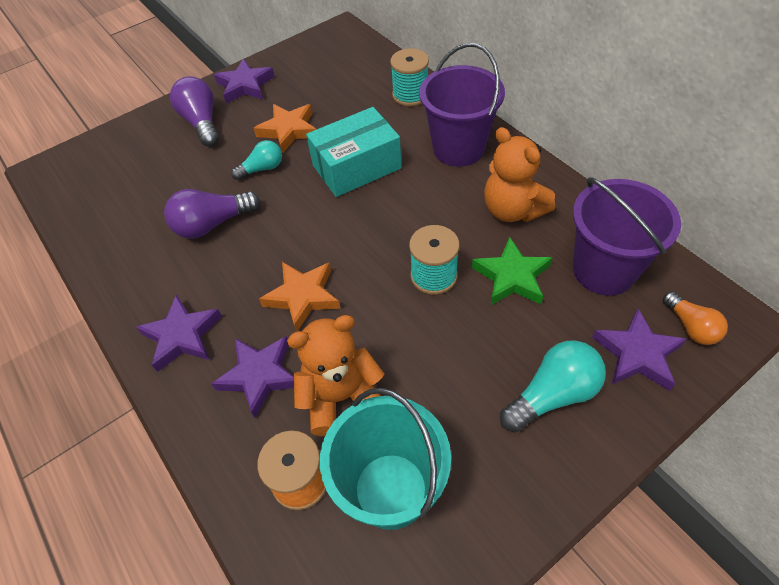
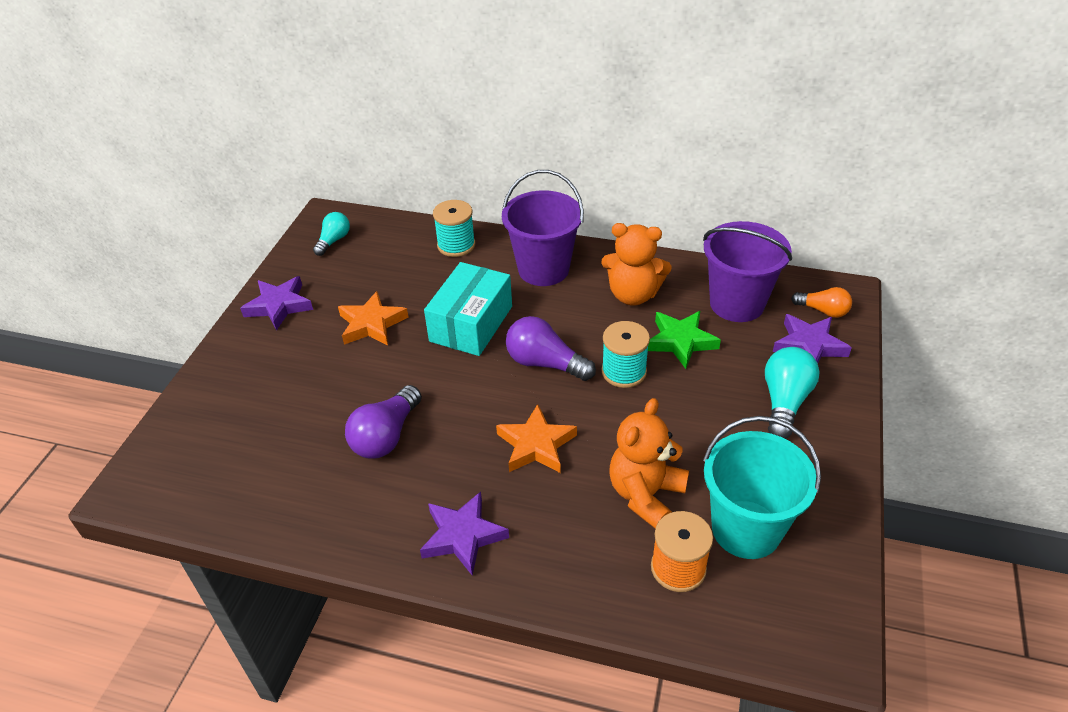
camera: 40 degrees left, 10 degrees down
purple light bulb [170,76,219,146] -> purple light bulb moved to [506,316,596,381]
purple star [211,336,294,418] -> none
turquoise light bulb [231,140,282,180] -> turquoise light bulb moved to [313,212,350,256]

